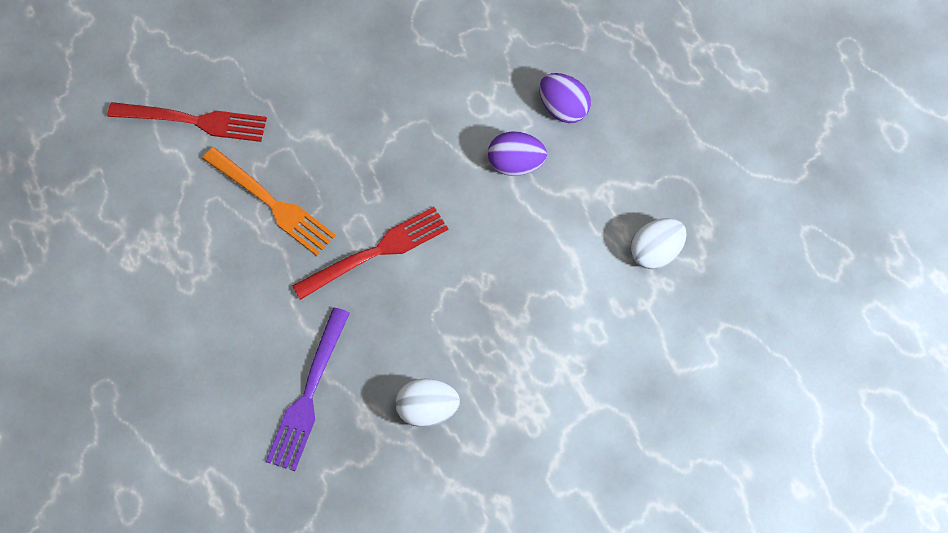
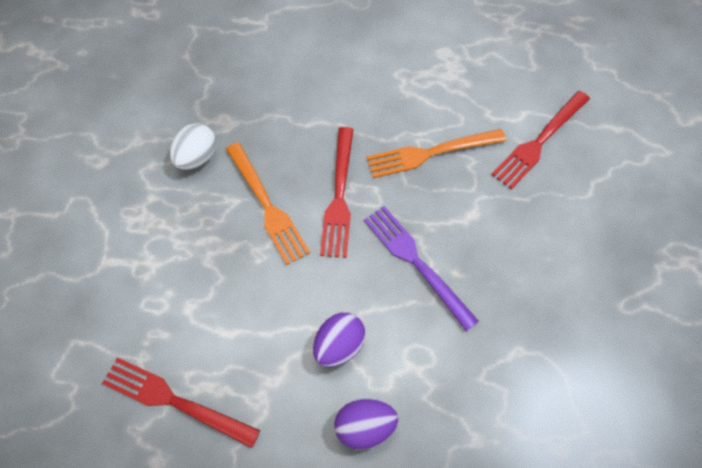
camera: 125 degrees right, 0 degrees up
purple fork [266,308,350,471] -> purple fork moved to [364,206,479,331]
white egg [630,218,687,269] -> red fork [102,357,260,448]
none -> orange fork [226,142,310,265]

